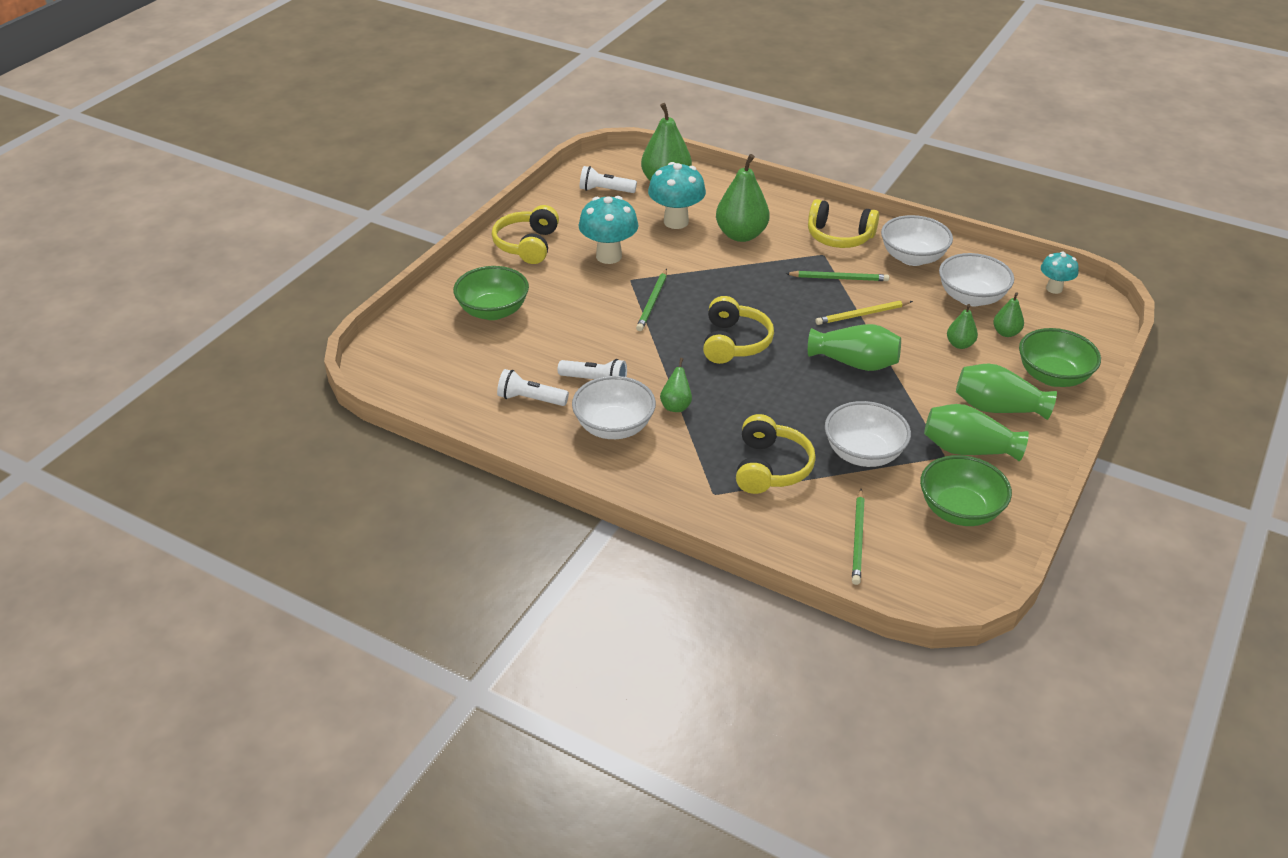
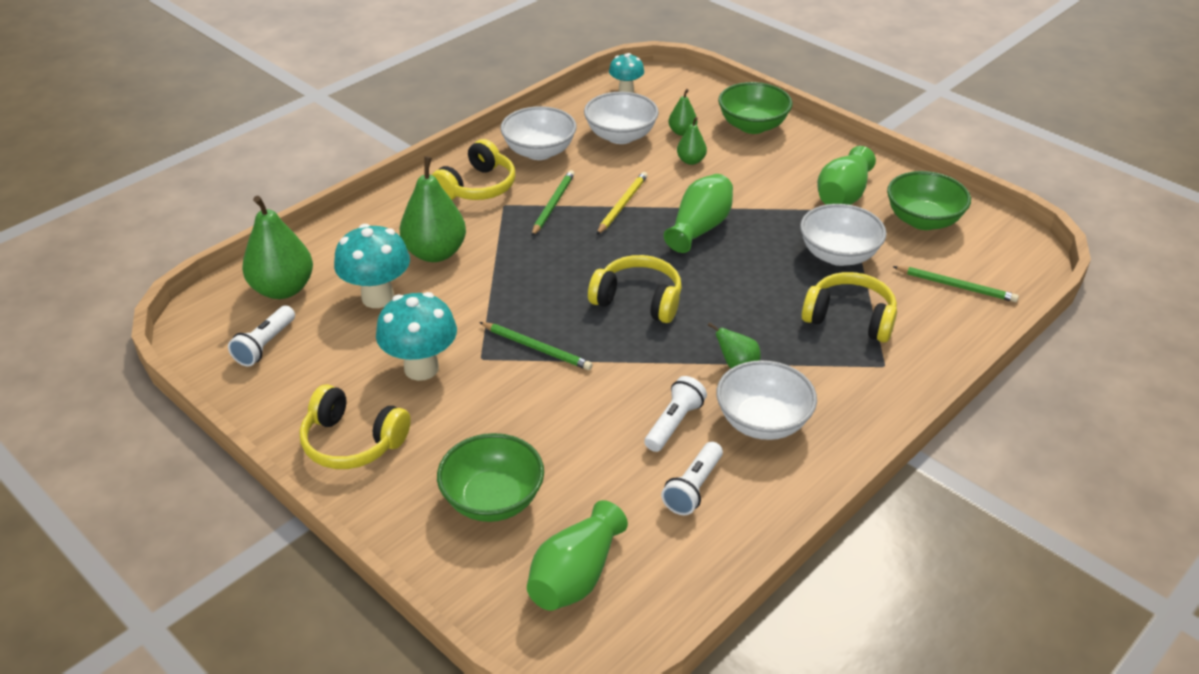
camera: 75 degrees left, 0 degrees up
yellow pencil [815,300,913,325] -> yellow pencil turned 150 degrees counterclockwise [597,172,648,235]
green vase [956,363,1057,420] -> green vase moved to [527,500,628,611]

